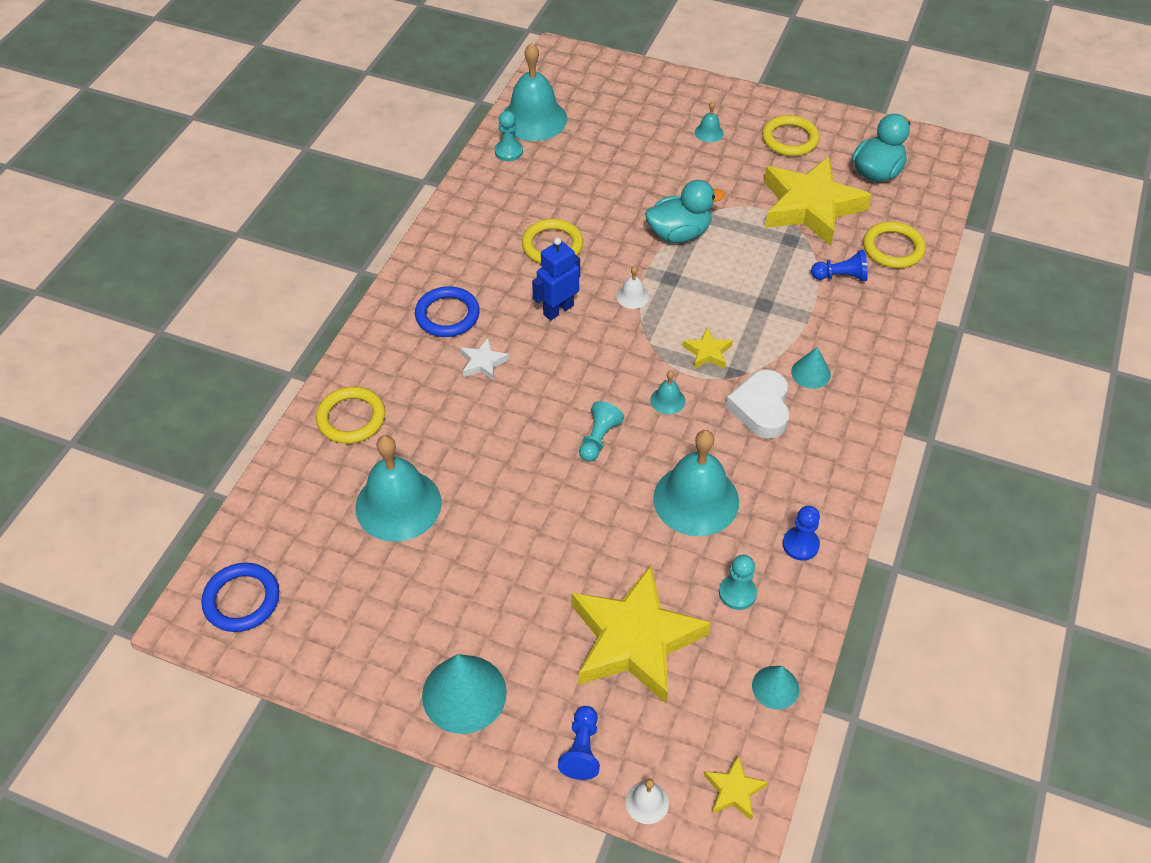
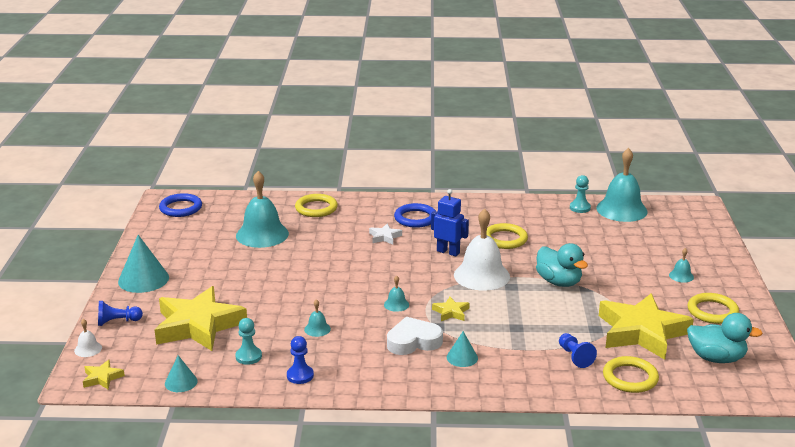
camera: 70 degrees right, 25 degrees down
turquoise pawn [579,401,624,462] -> none
white bell [617,266,649,309] -> white bell [454,209,510,290], size x2.32
turquoise bell [653,430,739,536] -> turquoise bell [304,299,331,337], size x0.43

